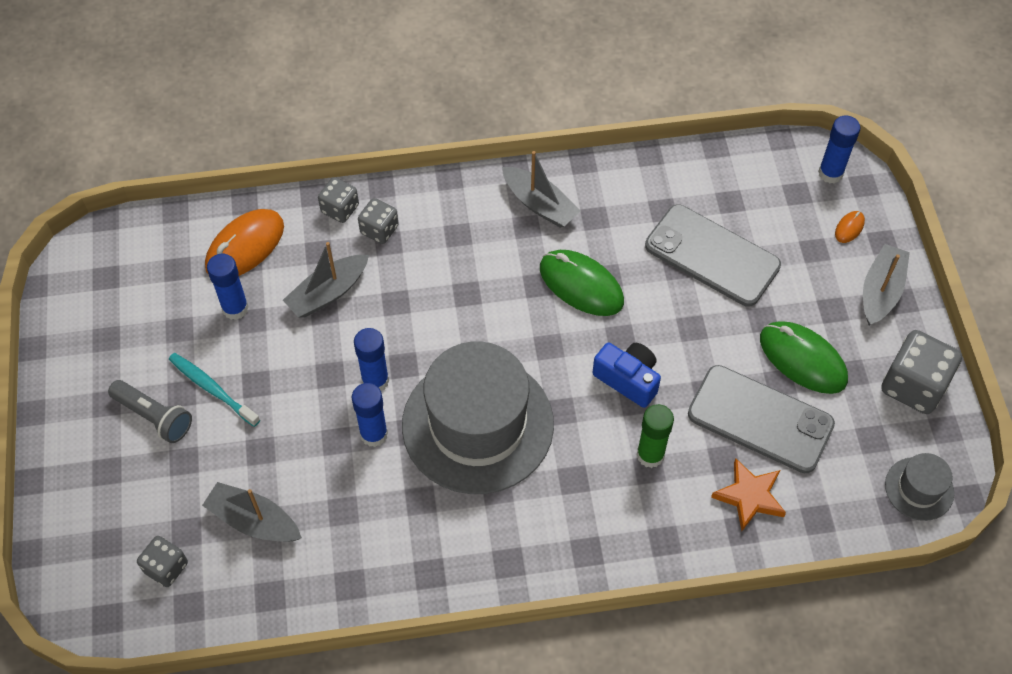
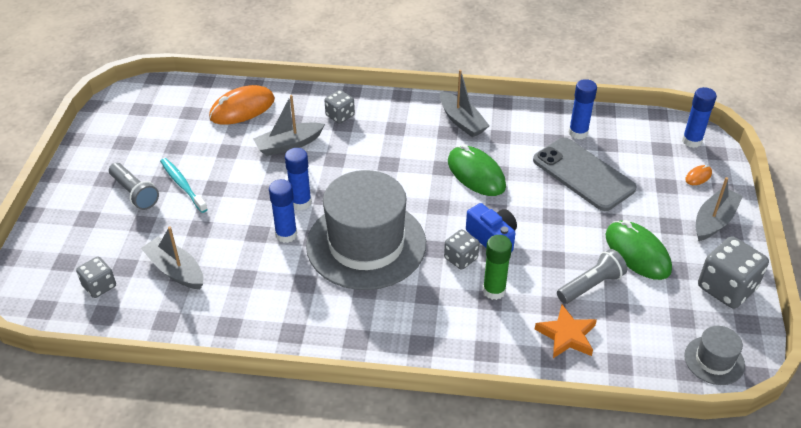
camera: 15 degrees right, 15 degrees down
blue glue stick [207,254,249,320] -> blue glue stick moved to [569,79,597,139]
grey dice [318,177,359,223] -> grey dice moved to [444,229,479,270]
grey phone [688,365,835,473] -> grey flashlight [557,249,627,304]

